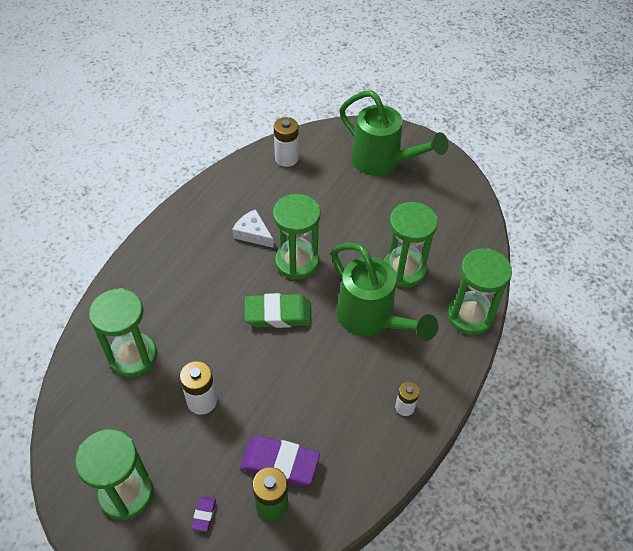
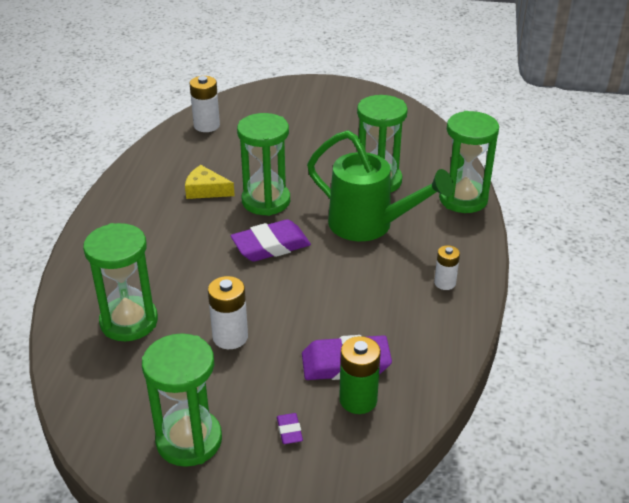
camera: 20 degrees left, 15 degrees down
white cheese [232,209,274,248] -> yellow cheese [185,165,235,199]
green eraser [245,293,312,328] -> purple eraser [231,219,311,262]
green watering can [339,90,448,176] -> none

